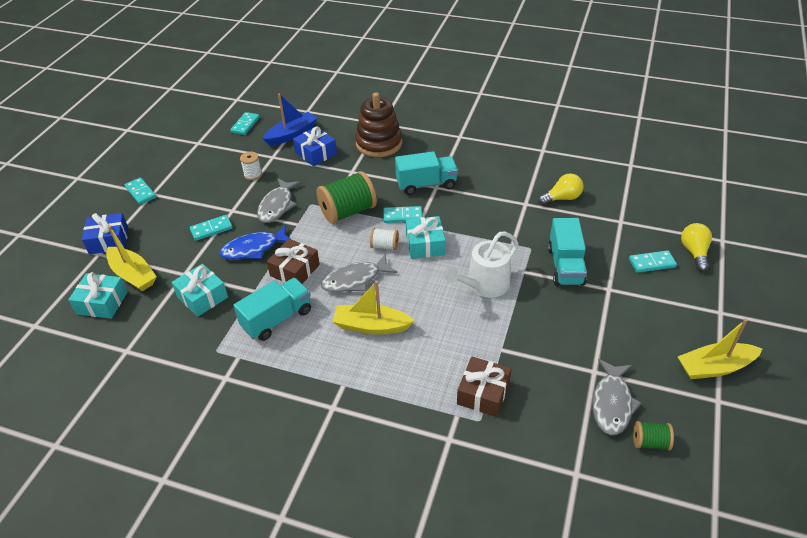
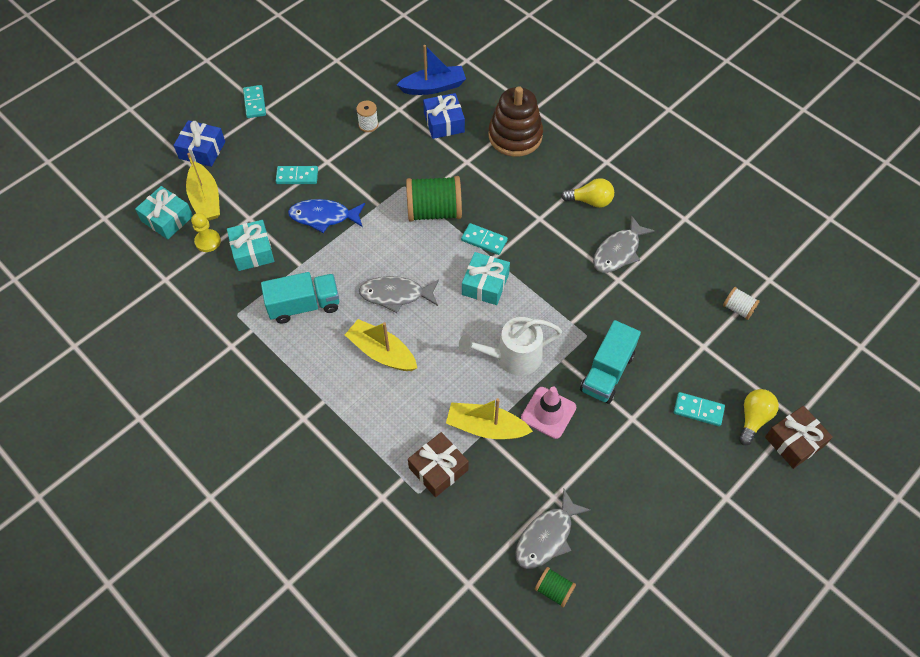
camera: 25 degrees right, 15 degrees up
turquoise domino [230,112,260,135] -> none
grey fish [257,178,301,223] -> grey fish moved to [593,215,655,273]
brown gift [267,239,320,284] -> brown gift moved to [765,406,833,469]
white spool [370,228,399,250] -> white spool moved to [723,287,760,320]
turquoise truck [395,151,458,195] -> none
yellow light bulb [538,173,584,205] -> yellow light bulb moved to [561,178,614,208]
yellow boat [678,319,762,379] -> yellow boat moved to [446,398,533,439]
none -> yellow pawn [191,213,221,252]
none -> pink traffic cone [521,387,576,439]

